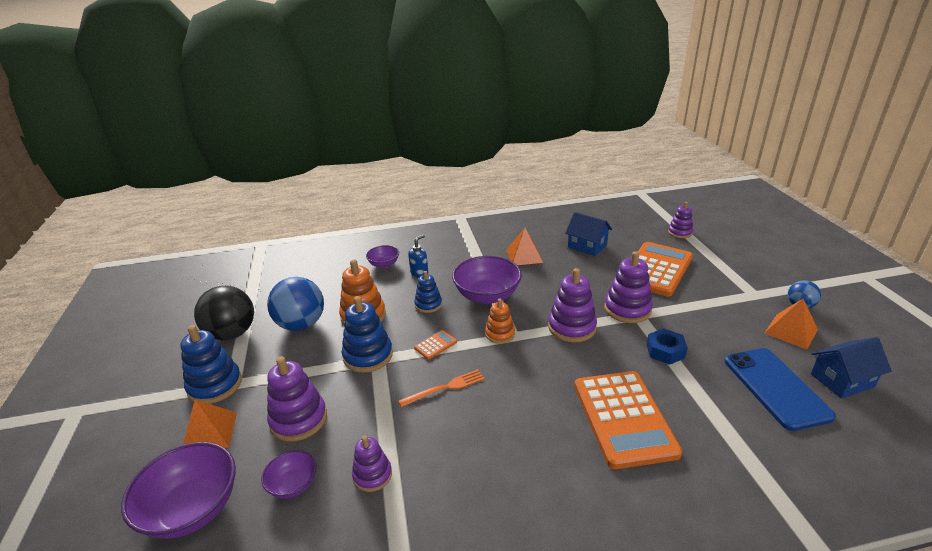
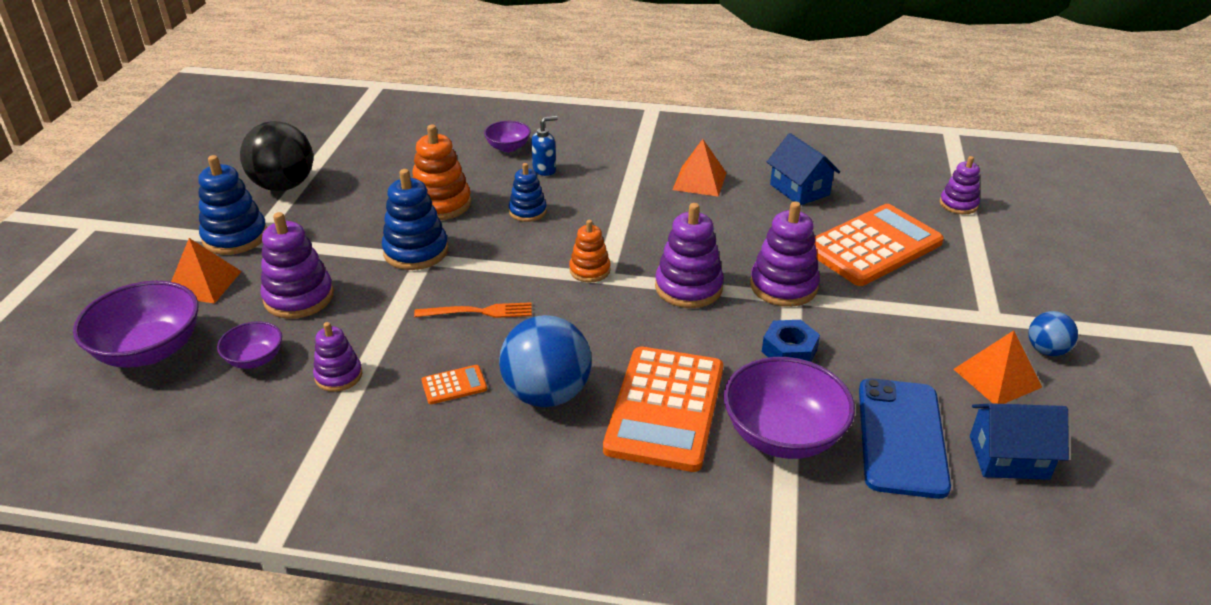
camera: 20 degrees right, 5 degrees up
blue ball [267,277,324,331] -> blue ball moved to [499,315,592,407]
orange calculator [414,330,457,360] -> orange calculator moved to [421,365,487,404]
purple bowl [452,256,522,304] -> purple bowl moved to [723,357,855,459]

